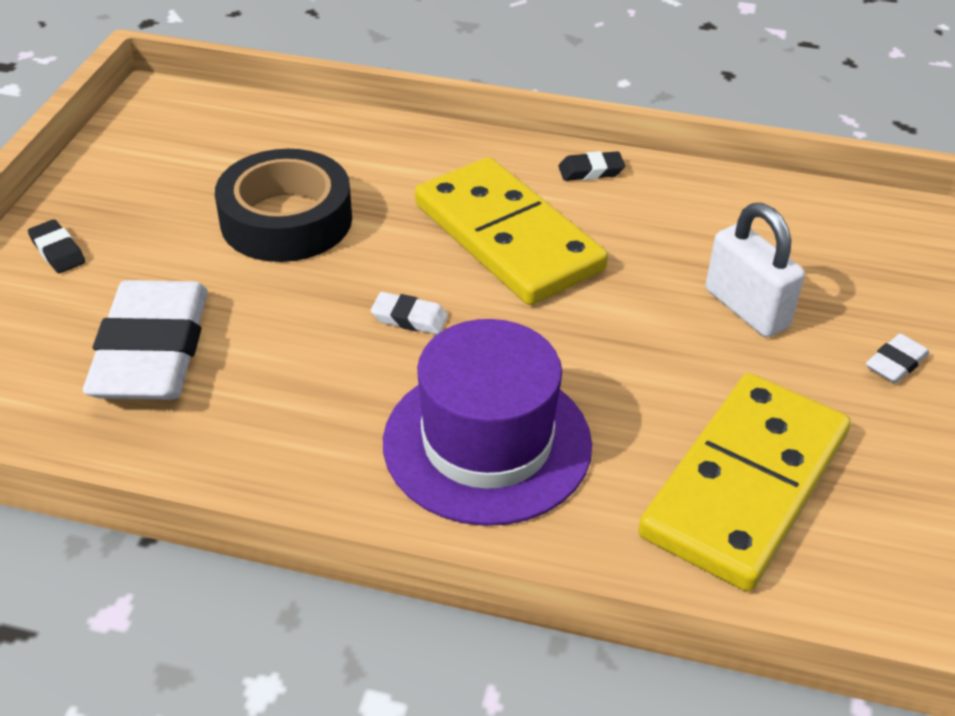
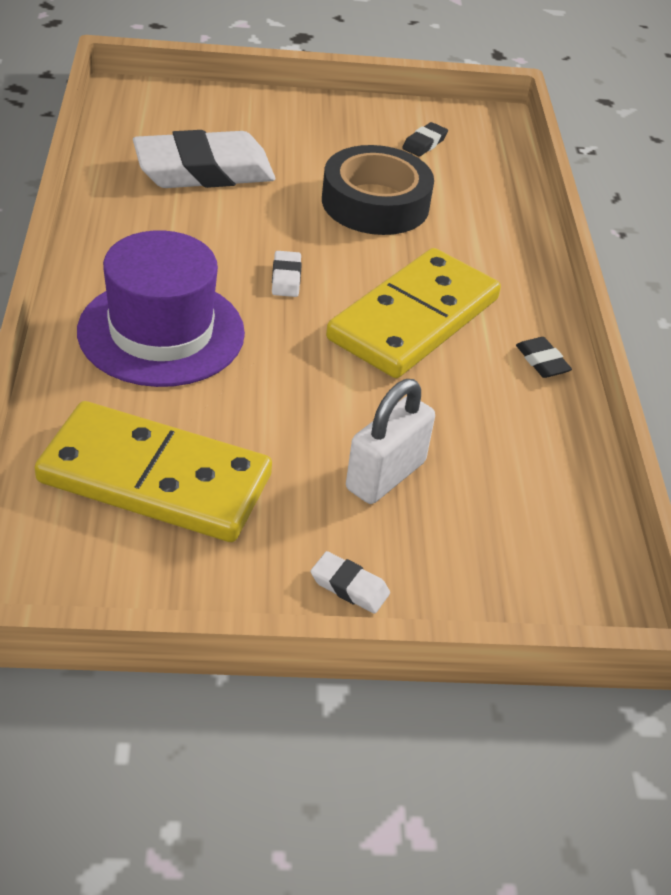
camera: 70 degrees right, 0 degrees up
black eraser [28,219,85,273] -> black eraser moved to [402,122,448,157]

